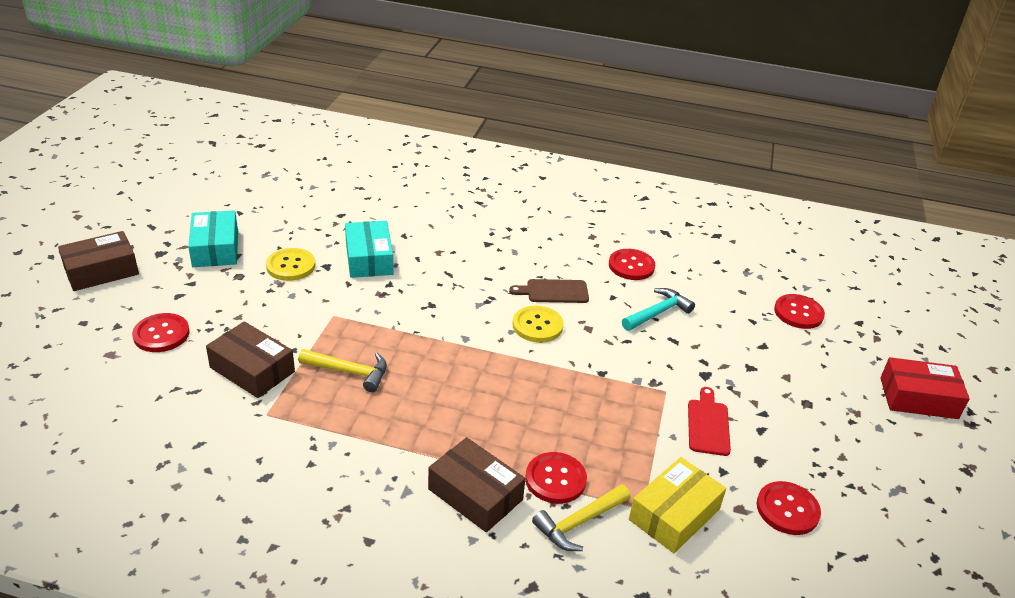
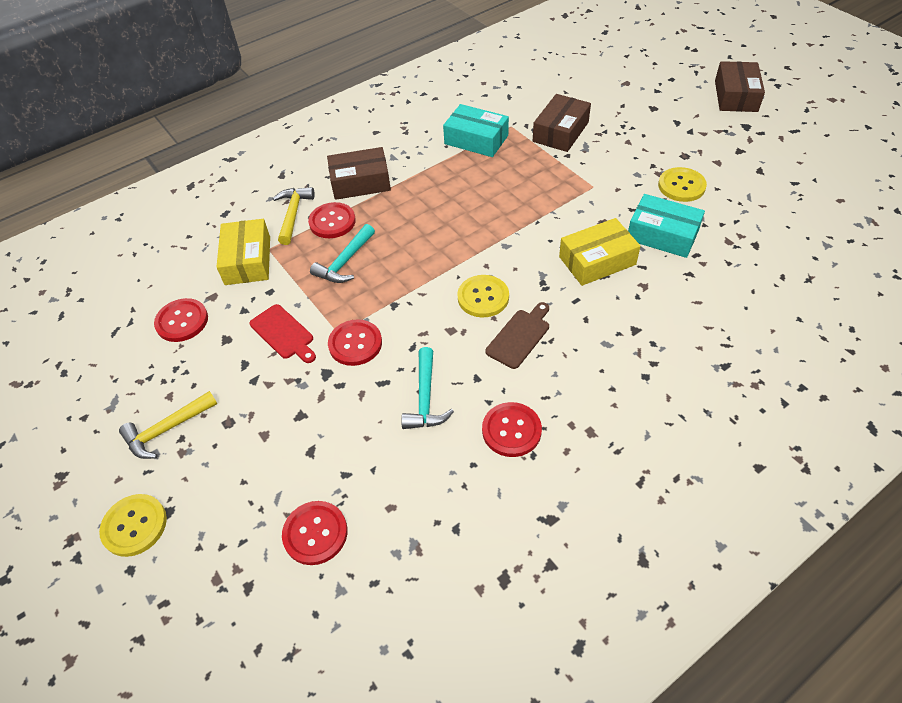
camera: 135 degrees right, 15 degrees up
red button [132,313,190,352] -> red button moved to [328,319,382,366]
turquoise box [188,210,238,267] -> turquoise box moved to [443,104,509,157]
brown box [206,321,295,398] -> brown box turned 45 degrees counterclockwise [533,94,591,152]
yellow hammer [298,349,387,392] -> yellow hammer moved to [119,391,217,459]
red box [880,357,970,419] -> yellow button [99,494,167,557]
none -> turquoise hammer [310,224,375,283]
none -> yellow box [559,218,641,286]

